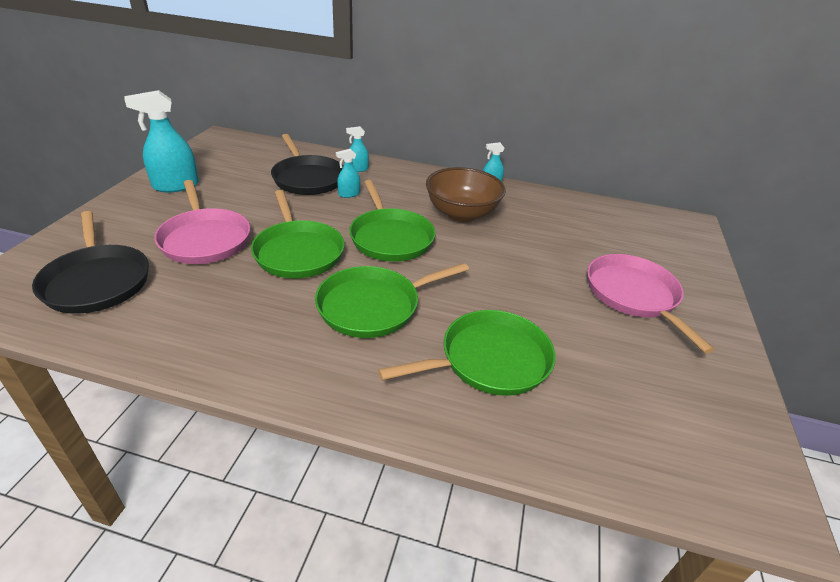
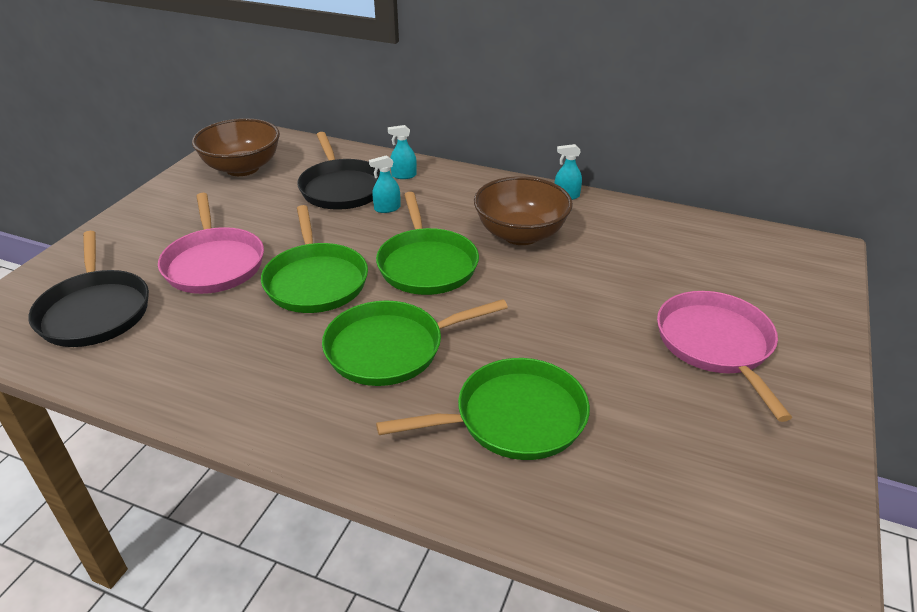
camera: 10 degrees right, 0 degrees up
turquoise spray bottle [124,90,199,192] -> none
none -> brown bowl [192,118,280,176]

